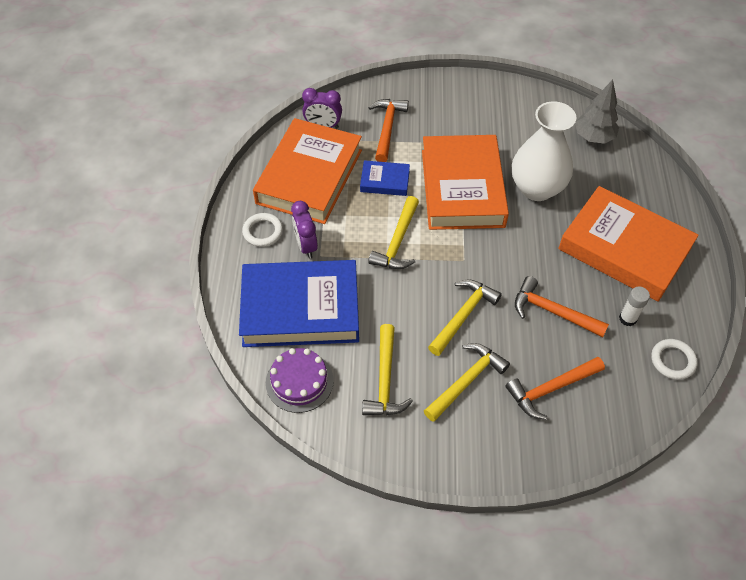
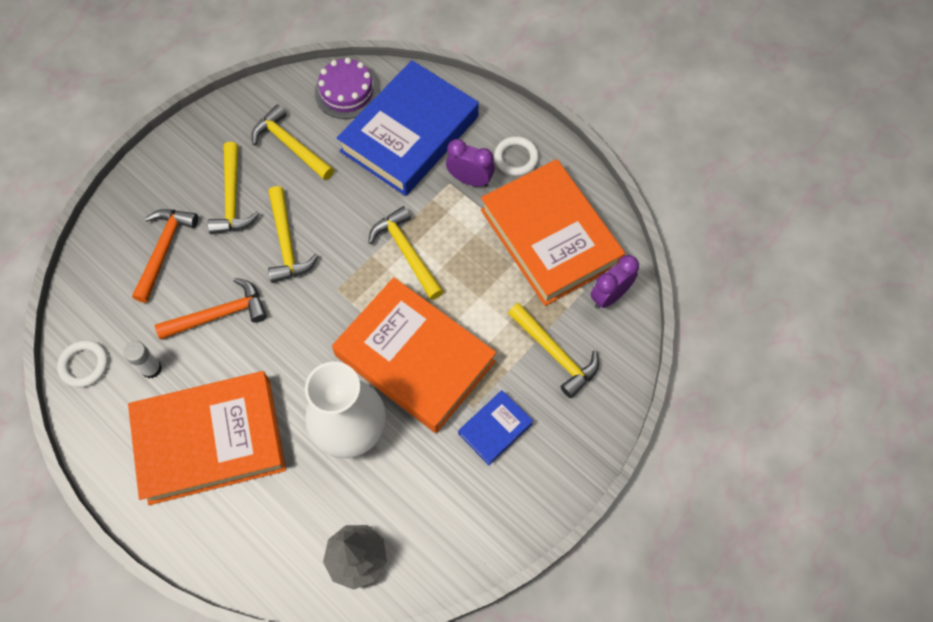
camera: 130 degrees right, 10 degrees up
blue book [360,160,410,196] -> blue book moved to [458,390,533,465]
orange hammer [368,99,409,162] -> yellow hammer [508,303,599,398]

